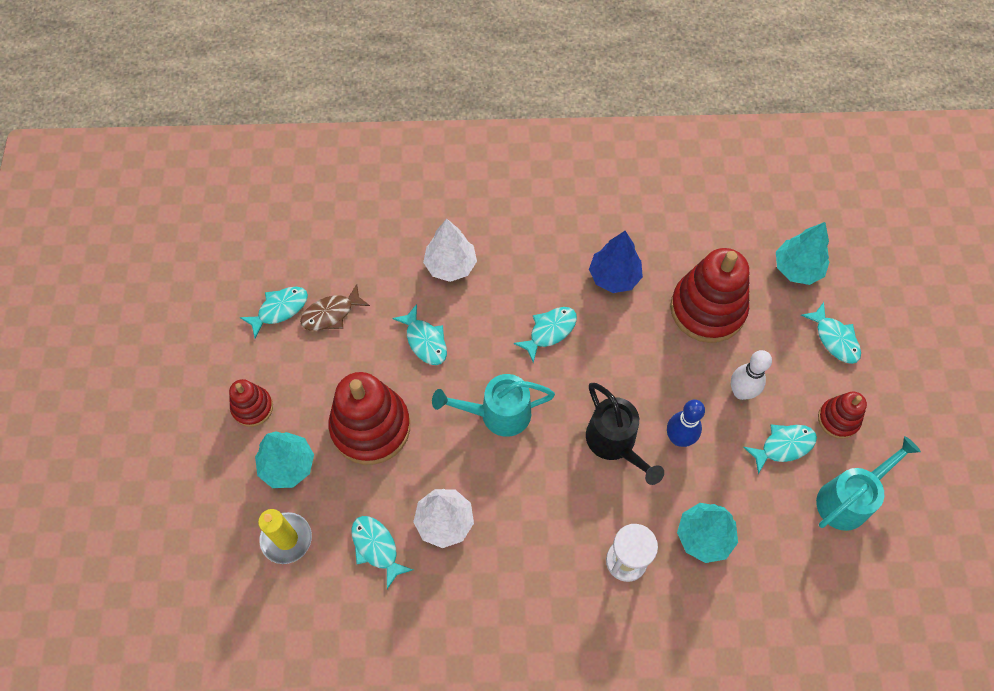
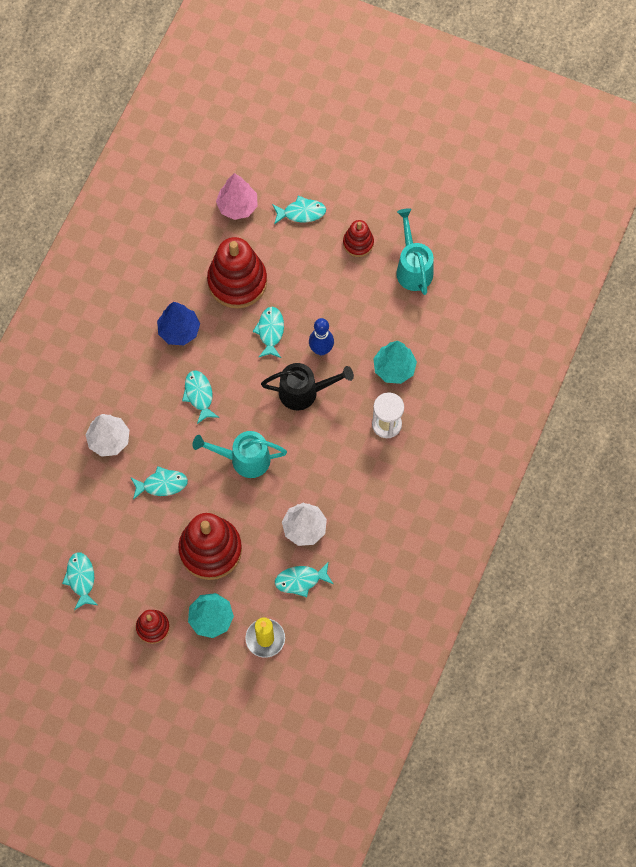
camera: 65 degrees left, 5 degrees up
brown fish [300,284,370,331] -> none
turquoise watering can [432,374,555,437] -> turquoise watering can turned 75 degrees clockwise [193,431,287,478]
white bowling pin [731,350,772,400] -> none
turquoise fish [743,425,817,474] -> turquoise fish moved to [252,307,284,358]
turquoise tree [776,222,829,285] -> pink tree [216,173,258,220]

